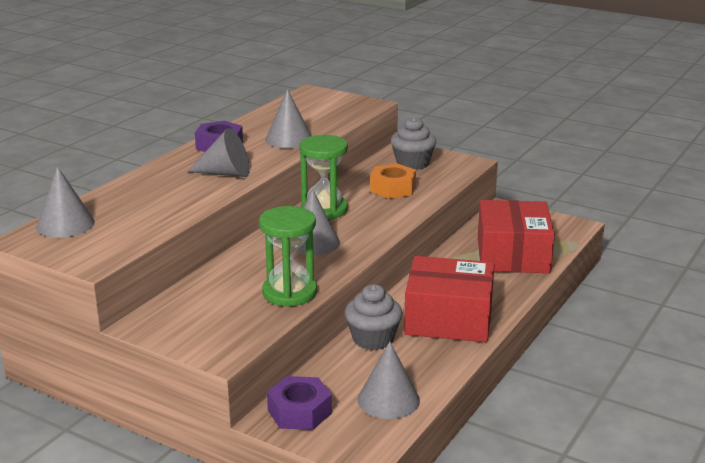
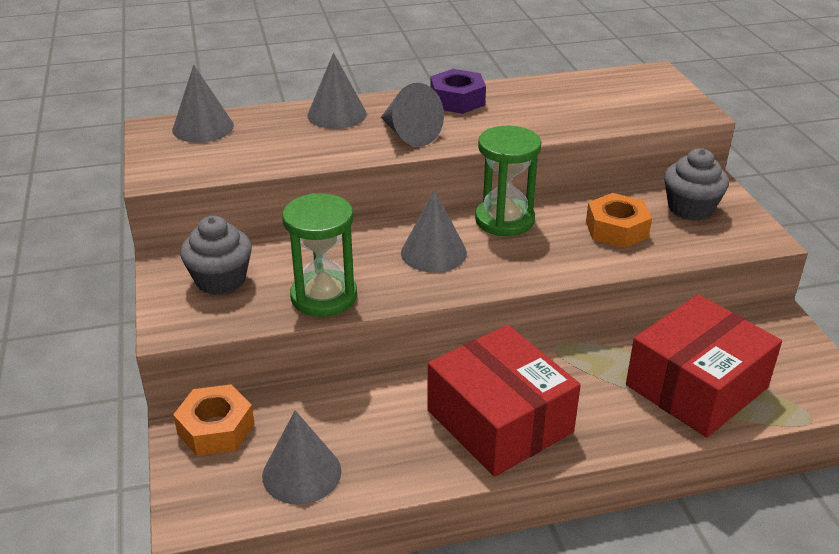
camera: 45 degrees right, 10 degrees up
grey cone [265,89,311,148] -> grey cone moved to [307,53,367,129]
purple nut [267,376,332,430] -> orange nut [173,384,255,456]
grey cupcake [345,284,402,350] -> grey cupcake moved to [180,216,252,295]

